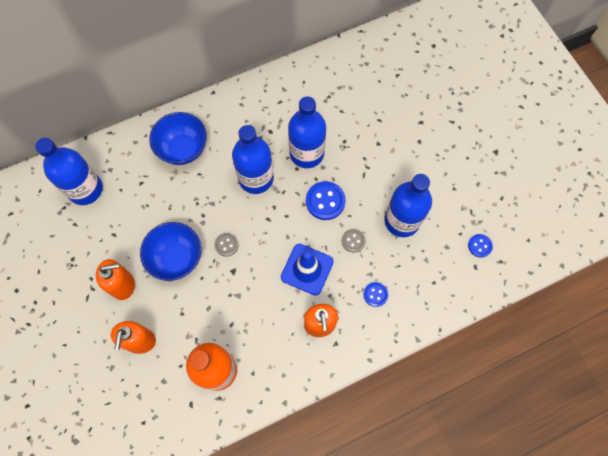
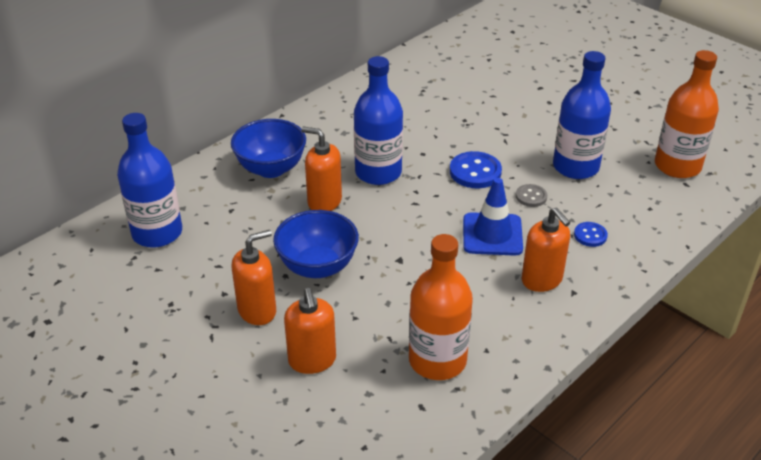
camera: 20 degrees left, 30 degrees down
grey button [214,233,239,257] -> none
blue bottle [288,96,326,168] -> none
blue button [468,234,493,258] -> orange bottle [655,50,719,178]
none -> orange soap dispenser [301,127,342,211]

